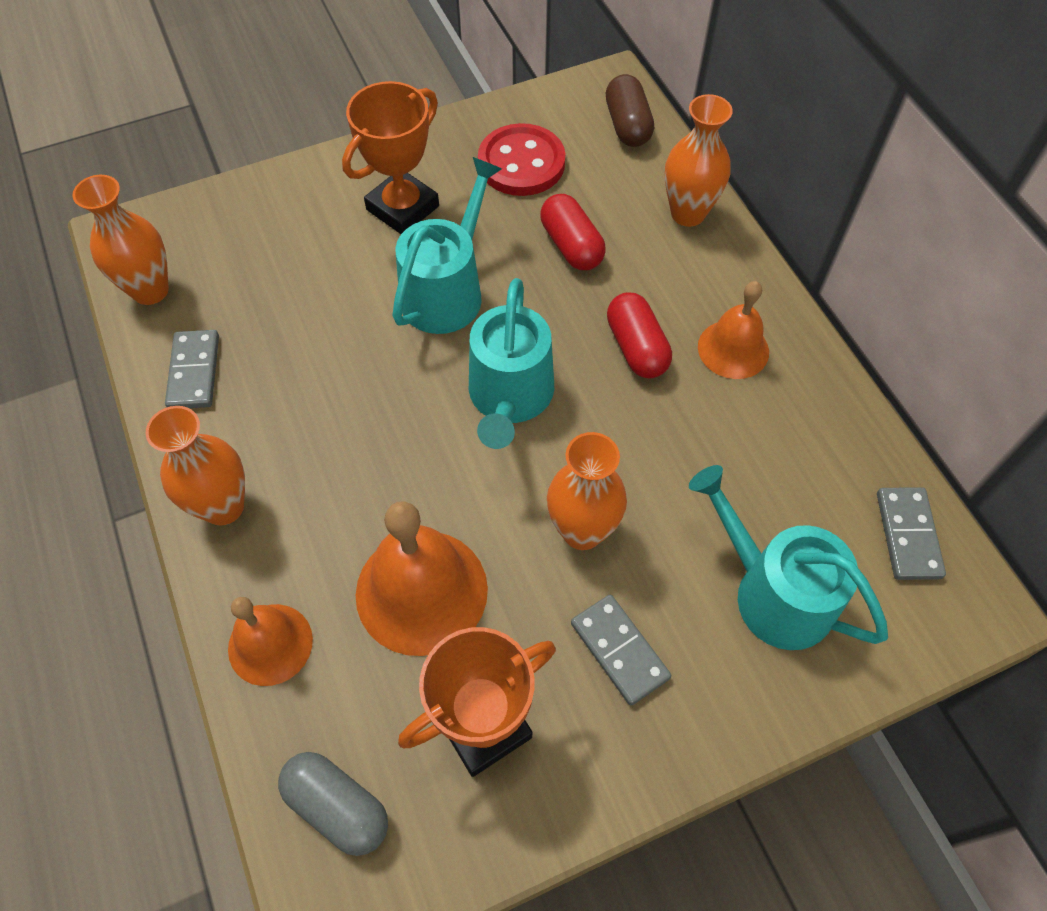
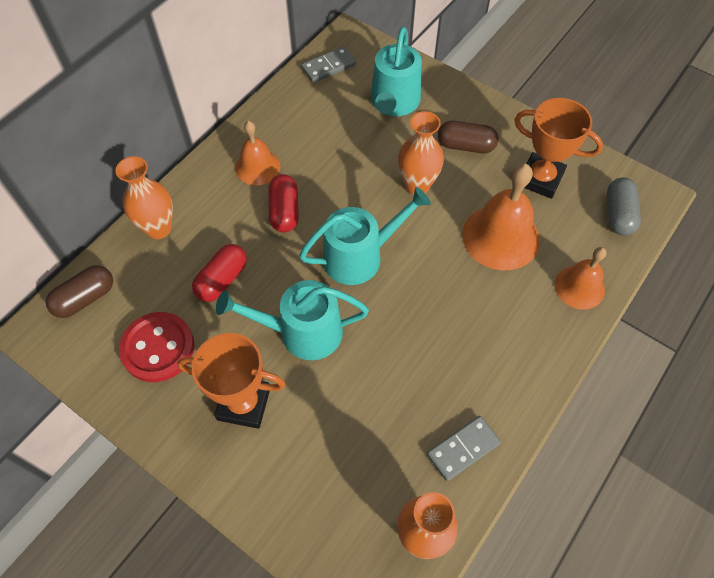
camera: 120 degrees left, 0 degrees up
orange vase [146,406,245,525] -> none
grey domino [571,595,671,705] -> brown capsule [438,121,499,153]
red capsule [607,292,672,378] -> red capsule turned 45 degrees counterclockwise [268,174,299,232]

